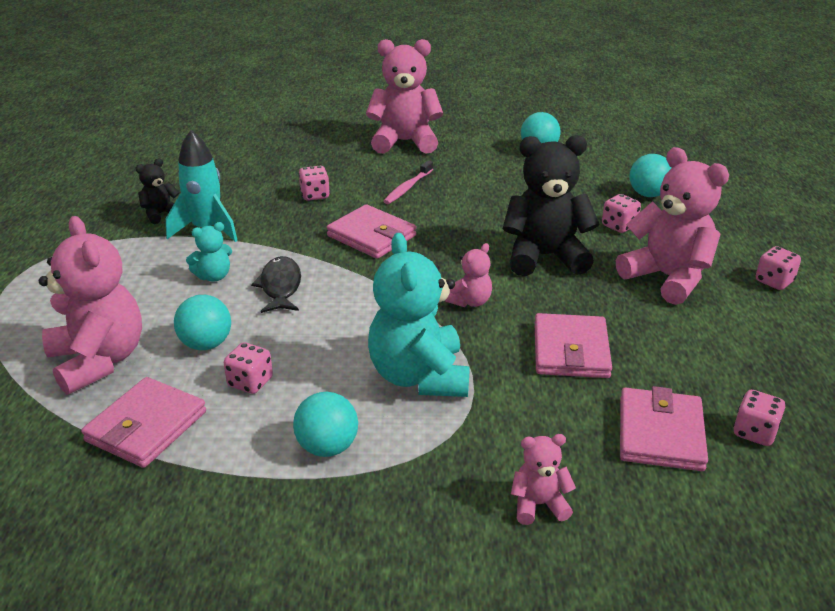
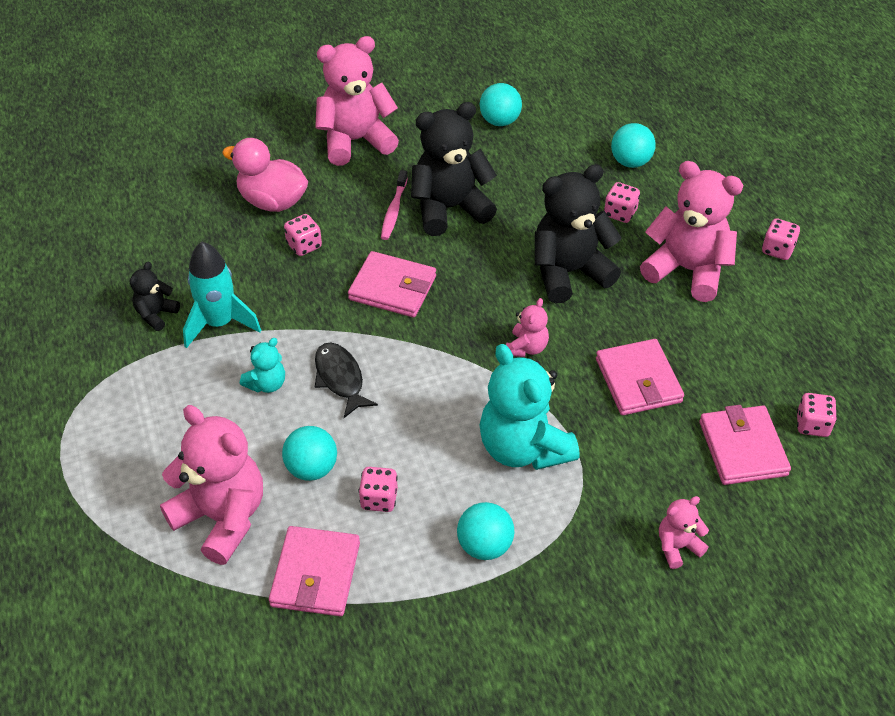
camera: 20 degrees left, 15 degrees up
none -> pink duck [222,138,308,212]
none -> black teddy bear [411,102,497,236]

